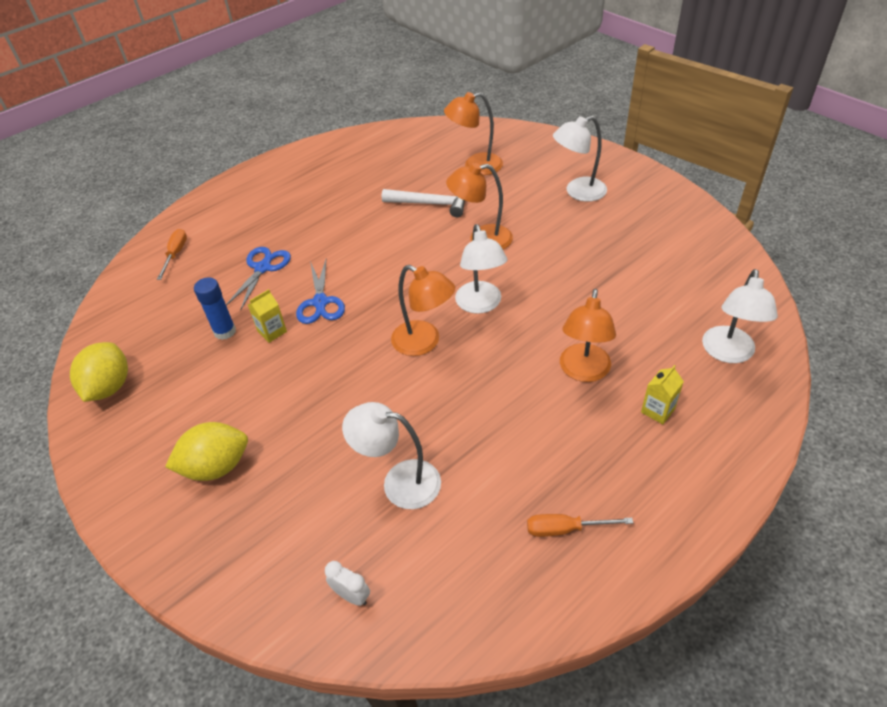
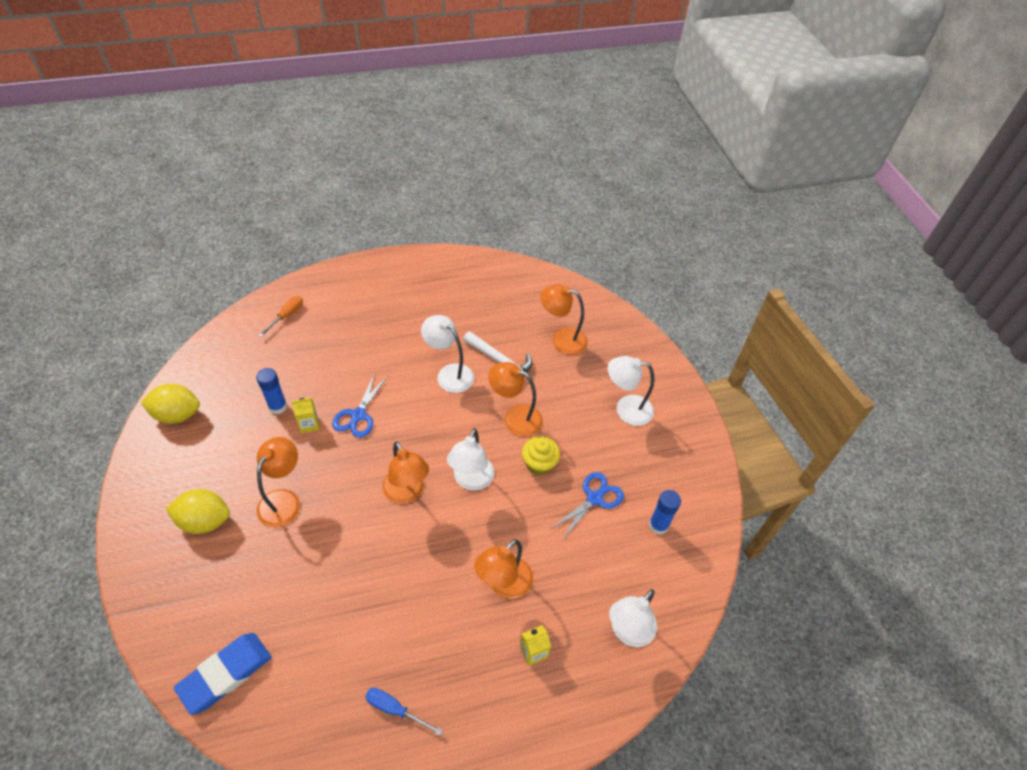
camera: 20 degrees right, 5 degrees up
yellow lemon [70,342,128,402] -> yellow lemon turned 60 degrees clockwise [141,384,200,424]
blue scissors [226,247,291,311] -> blue scissors moved to [551,472,624,540]
white clock [325,561,370,606] -> blue eraser [174,633,271,715]
white lamp [342,402,441,509] -> white lamp moved to [421,315,474,393]
orange screwdriver [527,514,633,537] -> blue screwdriver [365,688,443,736]
none -> orange lamp [257,437,300,527]
none -> yellow cupcake [522,436,560,475]
none -> blue glue stick [649,490,681,534]

